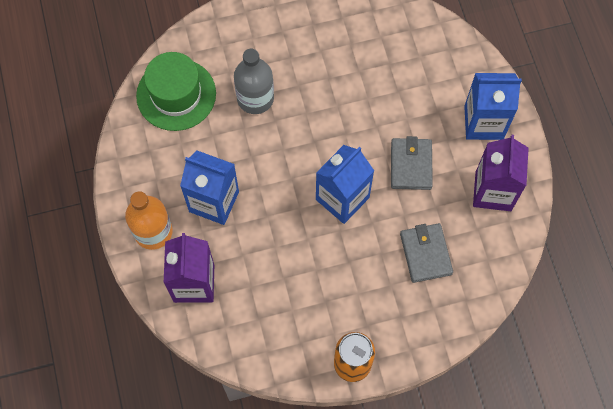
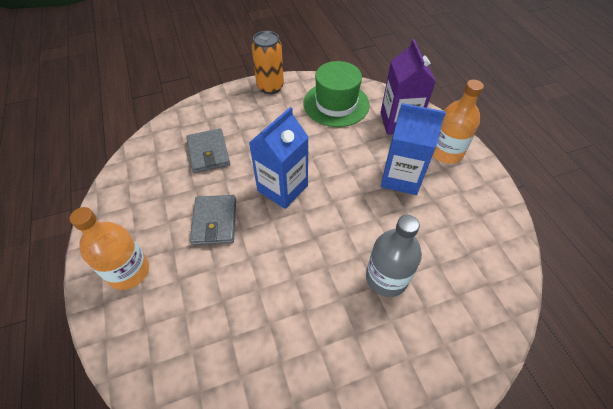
camera: 175 degrees right, 15 degrees down
green hat [136,52,216,131] -> green hat moved to [303,61,370,127]
blue carton [464,73,522,140] -> orange bottle [70,207,149,290]
purple carton [473,135,529,211] -> none

